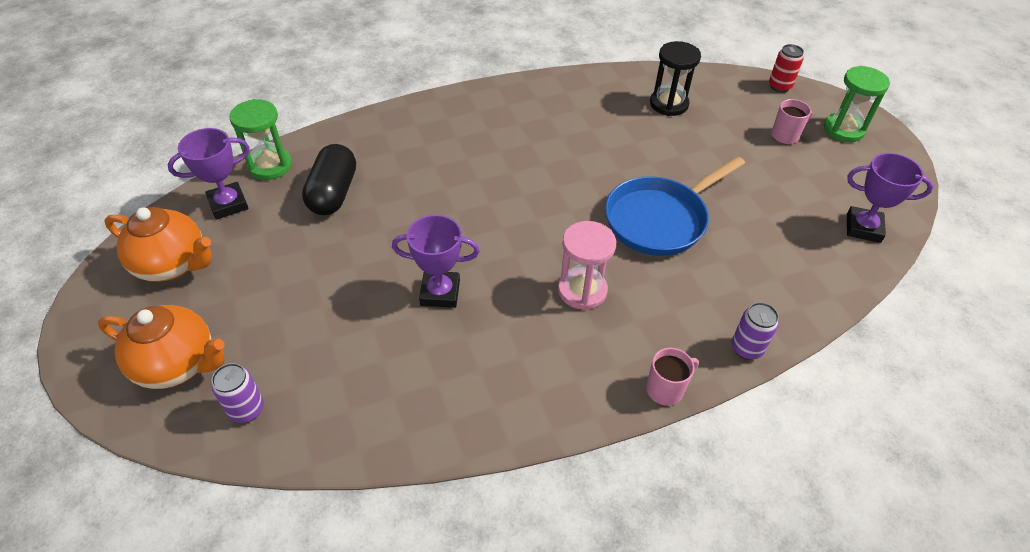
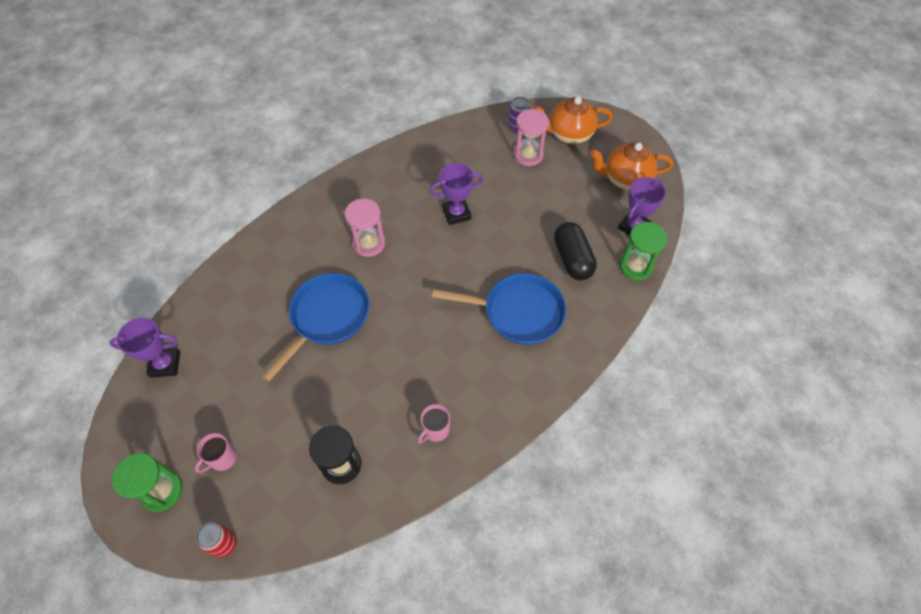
camera: 160 degrees right, 10 degrees up
pink mug [646,348,699,406] -> pink mug moved to [418,404,450,444]
purple can [731,302,779,360] -> none
none -> blue pan [432,273,566,345]
none -> pink hourglass [513,109,549,166]

